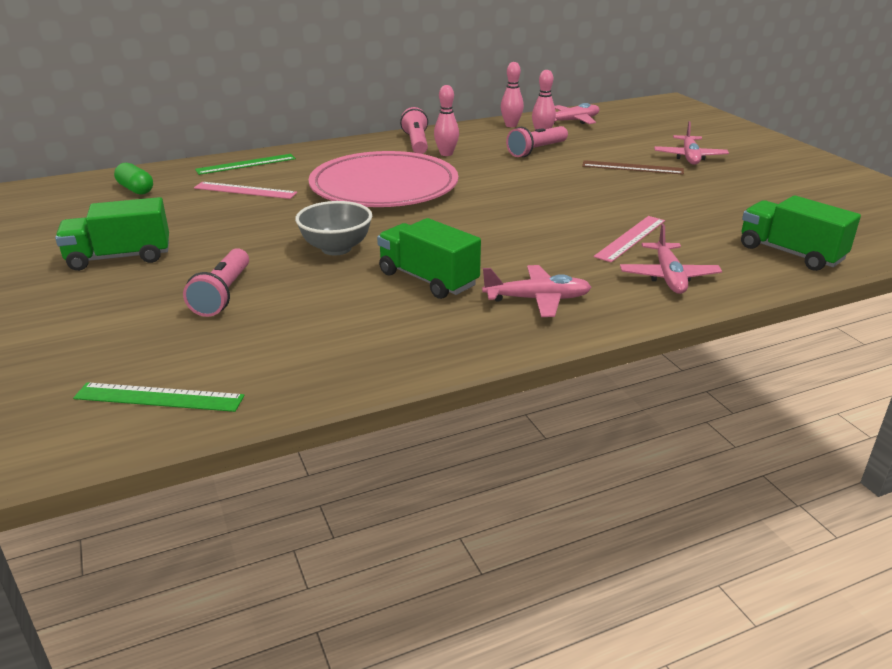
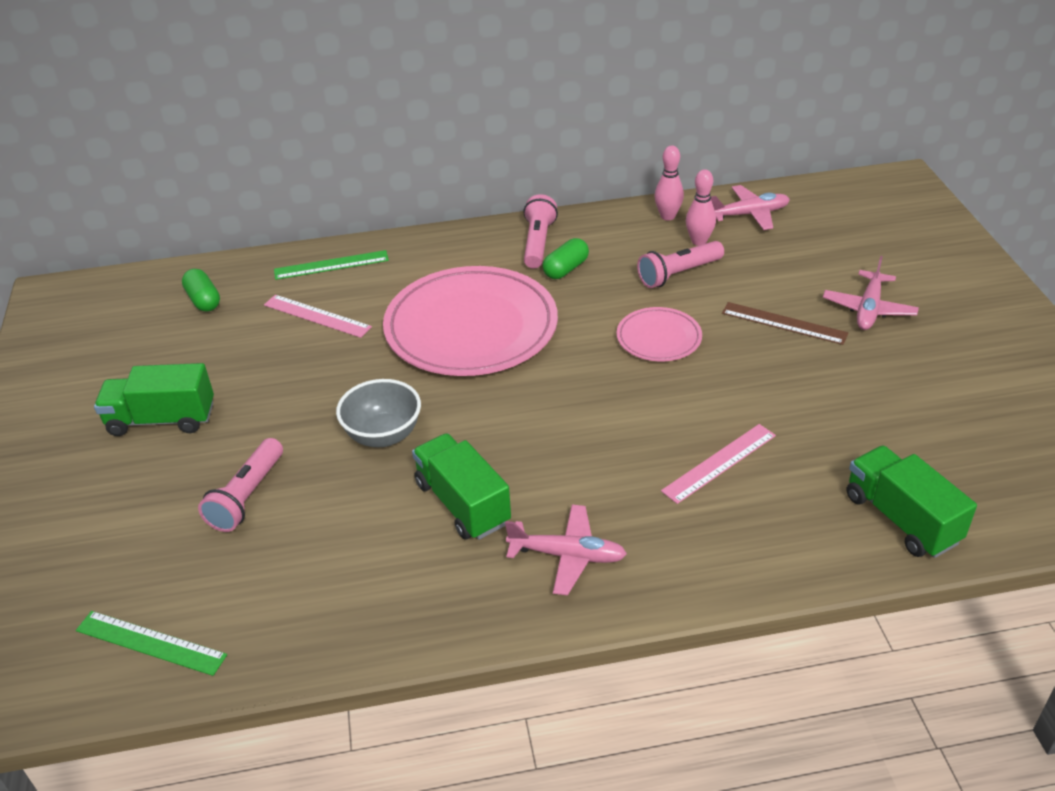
camera: 15 degrees right, 10 degrees up
pink bowling pin [434,85,459,156] -> green capsule [543,238,589,279]
pink plane [620,224,722,294] -> none
none -> pink plate [616,307,702,361]

